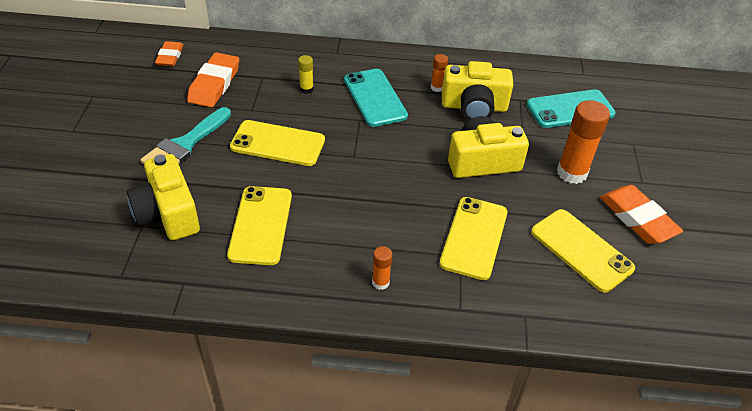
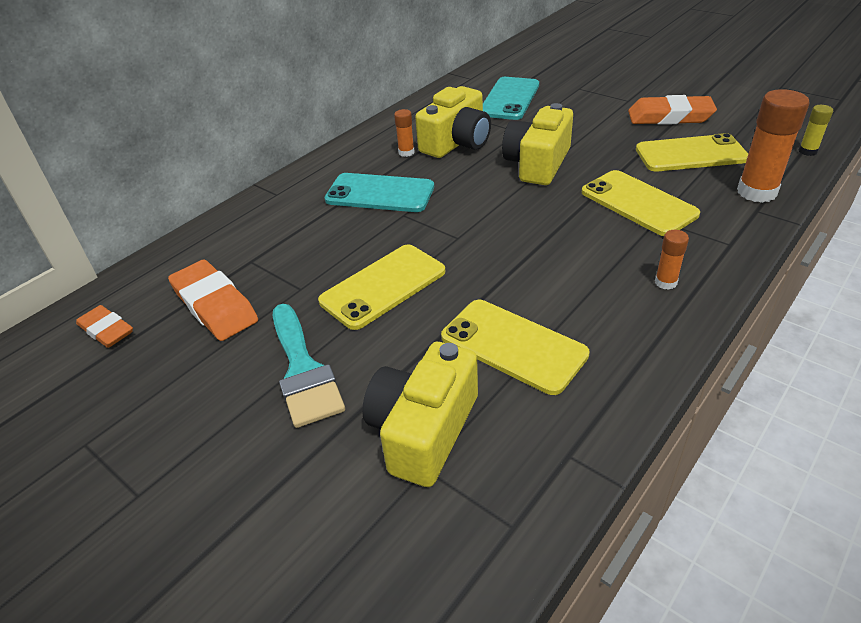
camera: 50 degrees left, 5 degrees down
yellow camera [127,154,200,240] -> yellow camera turned 105 degrees clockwise [362,342,478,487]
yellow glue stick [298,55,314,94] -> yellow glue stick moved to [799,105,833,156]
orange glue stick [557,100,610,184] -> orange glue stick moved to [737,89,809,203]

